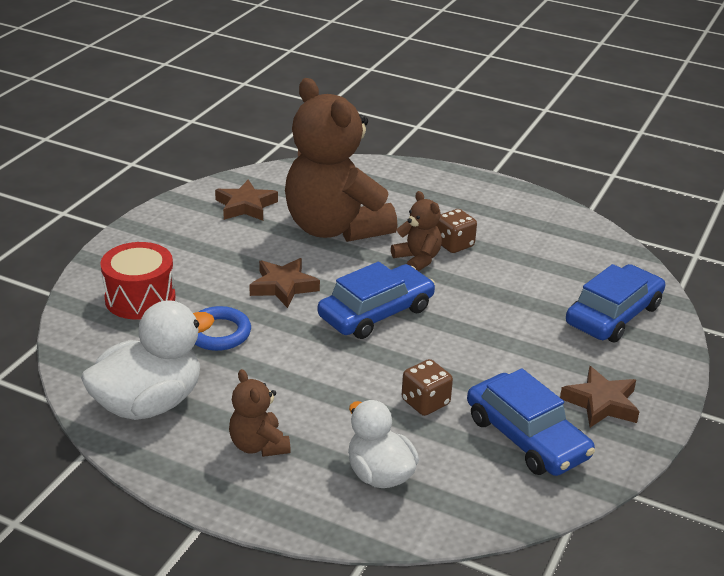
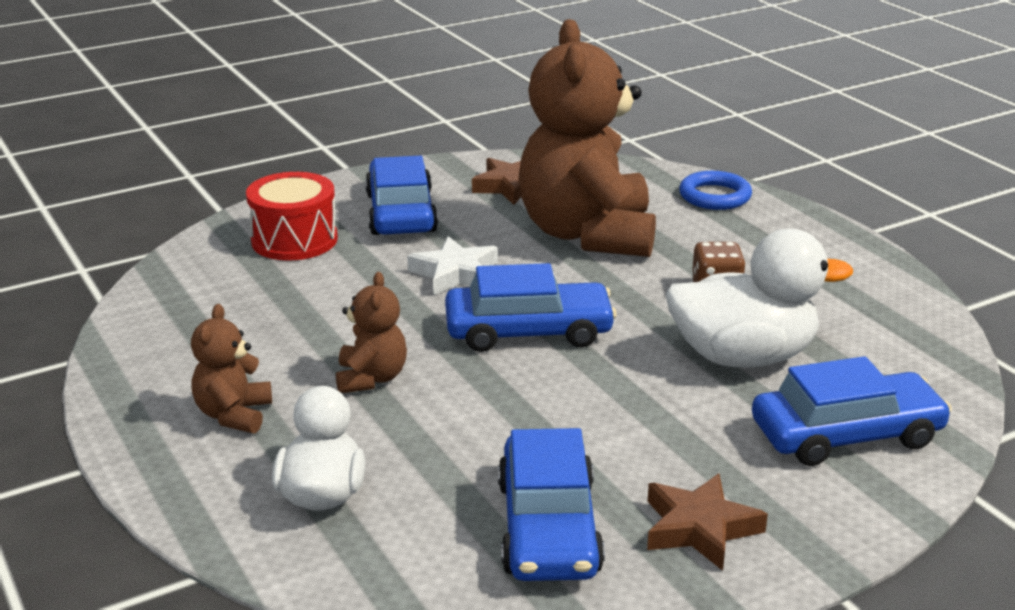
camera: 35 degrees right, 5 degrees down
white duck [81,300,215,420] -> white duck moved to [666,228,853,368]
blue ring [195,306,251,351] -> blue ring moved to [679,171,752,210]
brown star [249,258,320,308] -> white star [407,236,498,295]
brown teddy bear [391,191,442,271] -> brown teddy bear moved to [336,272,407,393]
brown dice [402,359,453,416] -> none
none -> blue car [365,156,438,235]

